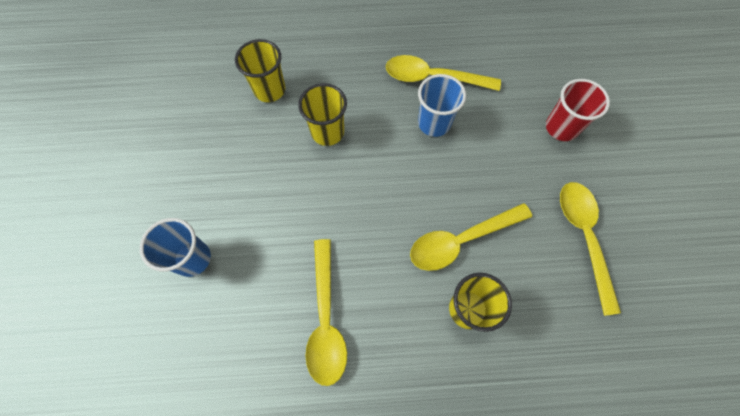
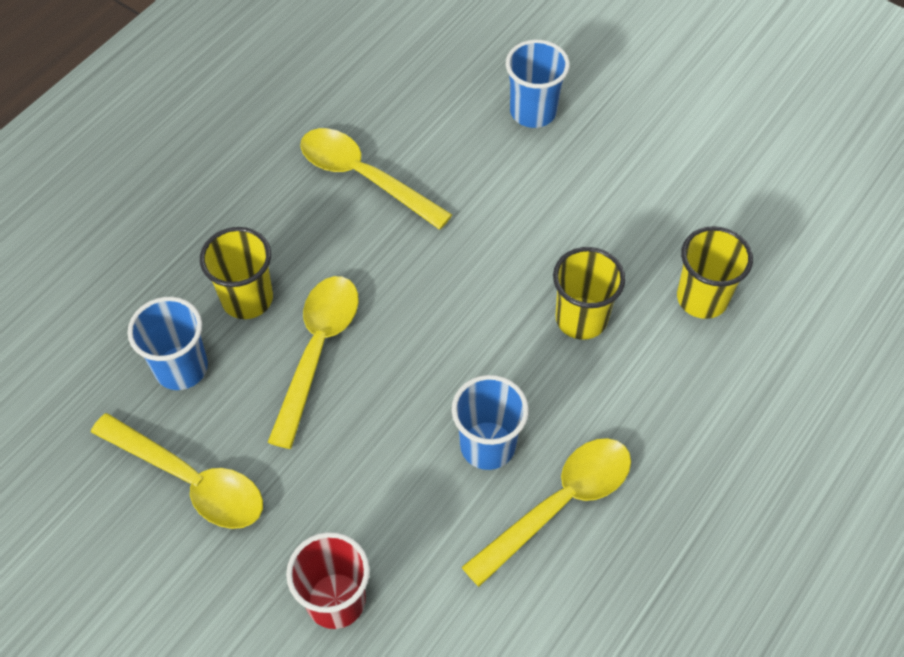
camera: 130 degrees right, 10 degrees down
none -> blue cup [128,297,208,390]

